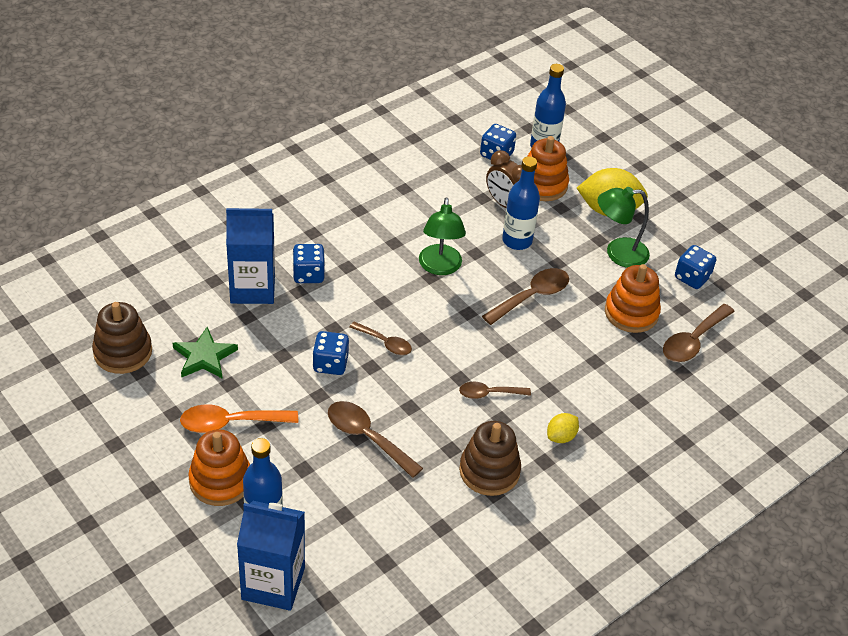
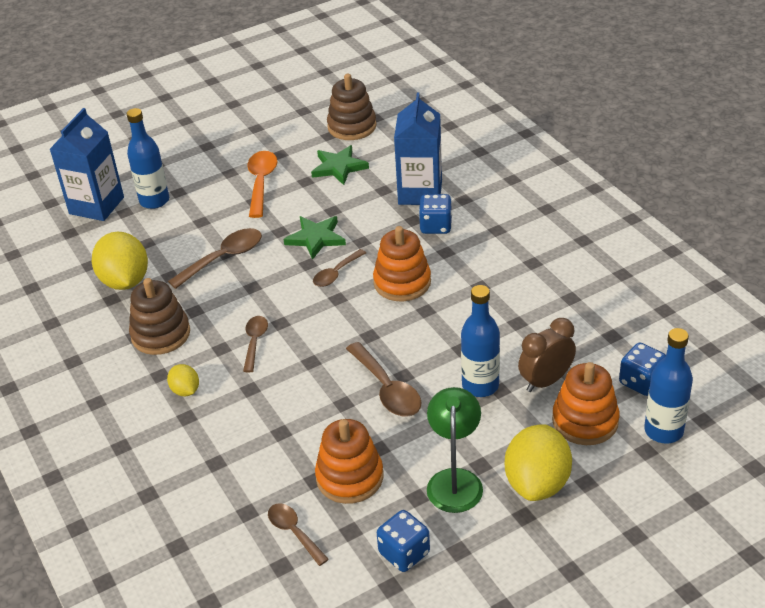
camera: 105 degrees right, 5 degrees down
orange stacking toy [188,429,250,506] -> orange stacking toy moved to [373,226,431,301]
blue dice [312,331,349,375] -> green star [283,216,346,260]
green lamp [419,197,466,275] -> none
brown spoon [663,304,735,362] -> brown spoon [268,503,329,566], size x0.64
none -> yellow lemon [92,232,148,290]

